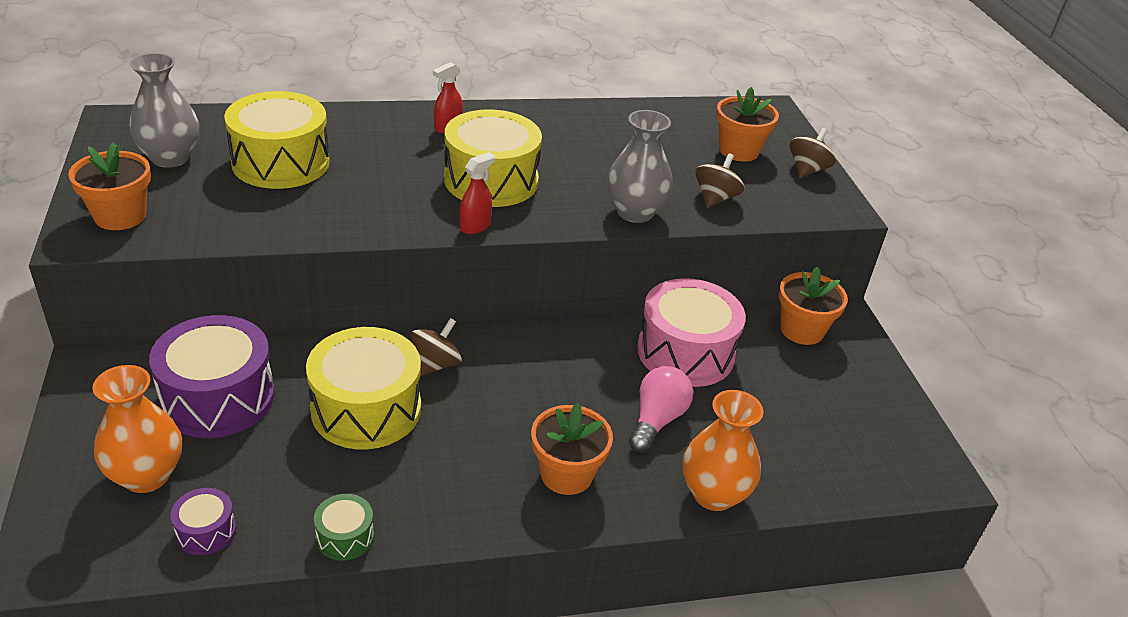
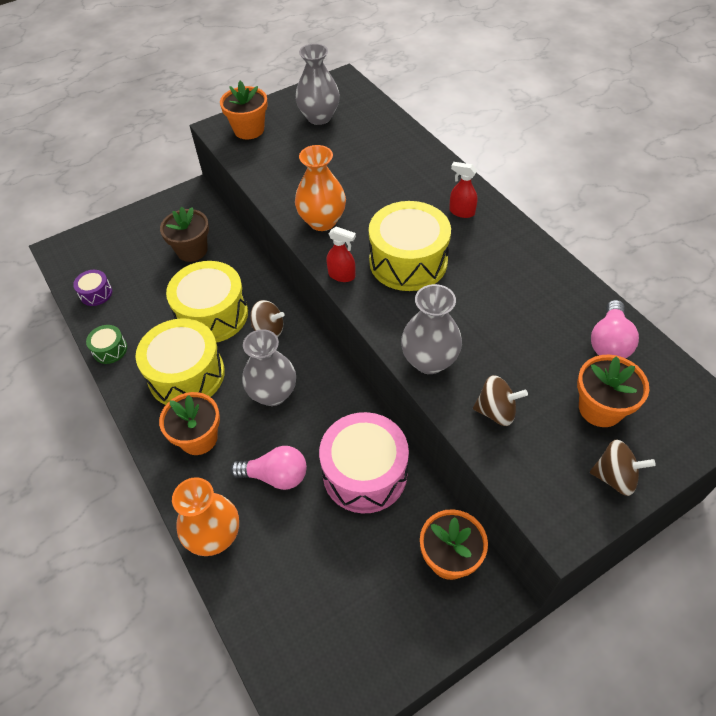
camera: 75 degrees right, 15 degrees up
orange vase [92,365,182,493] -> orange vase moved to [295,145,346,231]
purple drum [149,315,275,438] -> brown flower pot [160,207,209,262]
yellow drum [224,91,330,189] -> yellow drum moved to [135,318,225,405]
none -> grey vase [242,329,296,406]
none -> pink light bulb [591,300,639,358]

